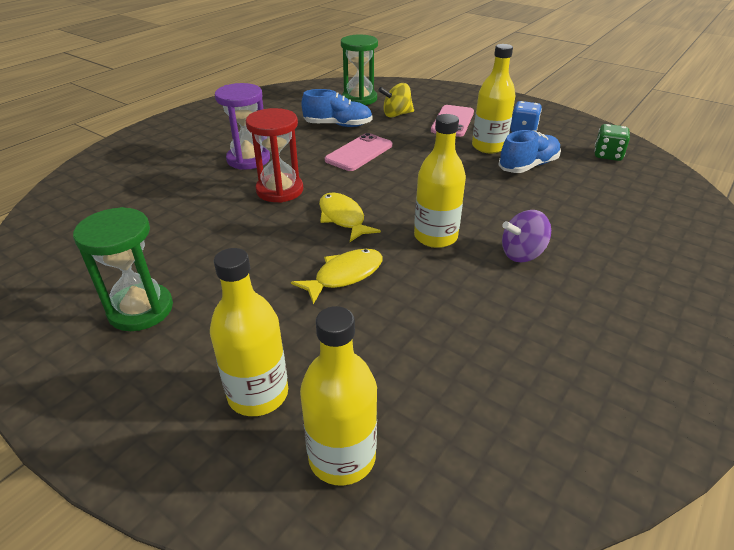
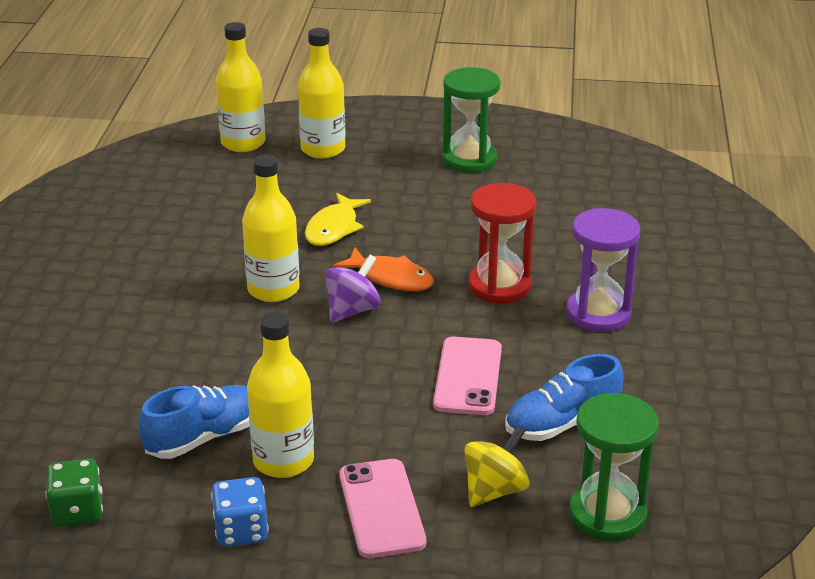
camera: 150 degrees right, 5 degrees down
yellow fish [319,192,381,242] -> orange fish [333,247,434,291]
blue shoe [498,130,561,173] -> blue shoe turned 150 degrees counterclockwise [139,385,250,459]
purple spinning top [502,210,551,262] -> purple spinning top moved to [325,255,381,323]

